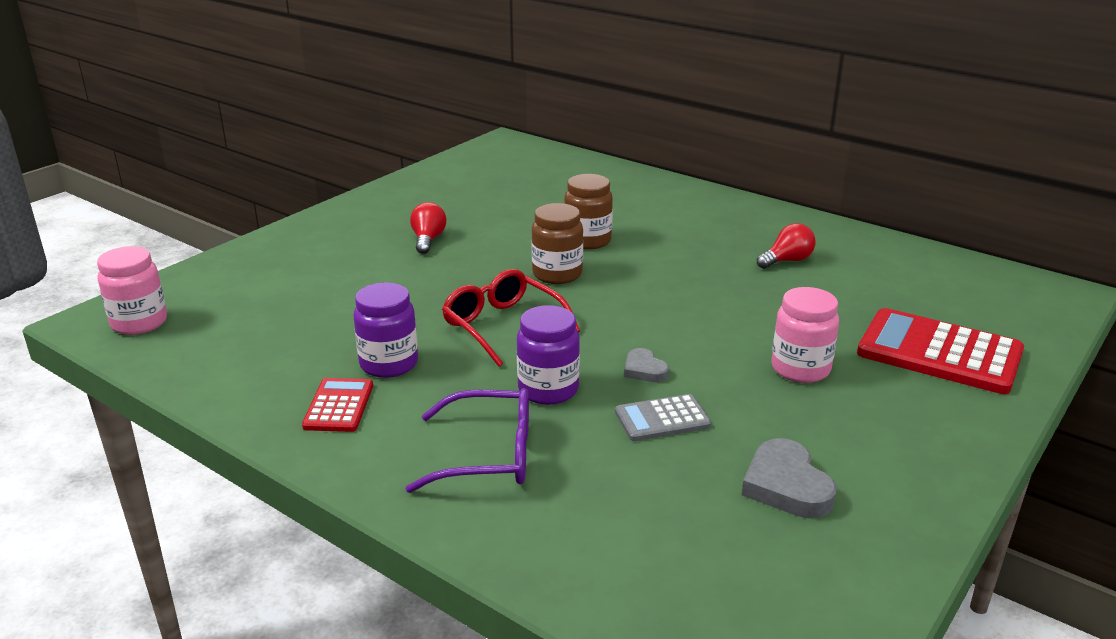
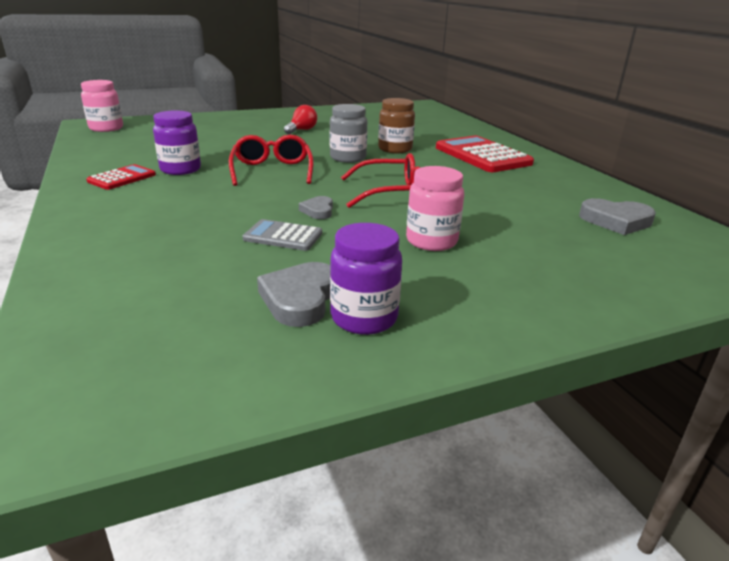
camera: 30 degrees right, 0 degrees up
purple glasses [405,388,529,493] -> none
purple jar [517,305,580,405] -> purple jar moved to [330,223,402,335]
brown jar [532,203,583,284] -> grey jar [330,104,367,163]
red light bulb [757,223,816,269] -> none
red calculator [857,308,1024,394] -> red calculator moved to [436,136,534,172]
none -> red glasses [341,153,420,208]
none -> grey heart [579,198,656,235]

